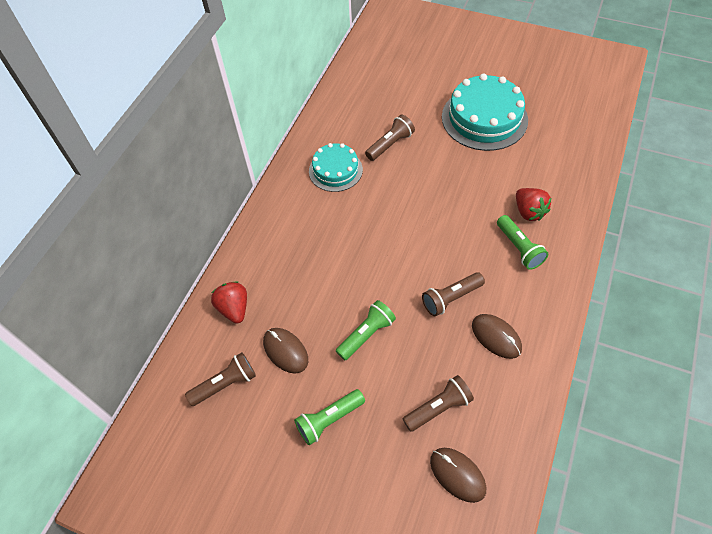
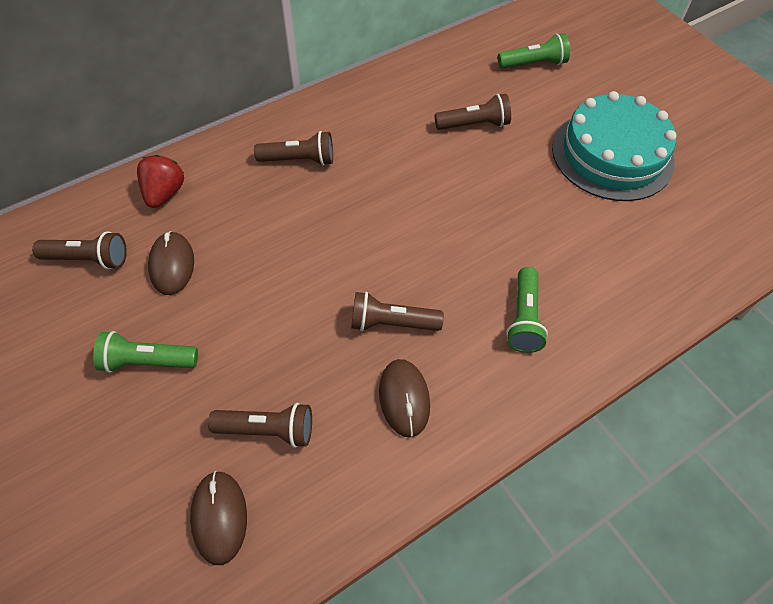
camera: 30 degrees right, 0 degrees up
turquoise cake [309,143,363,192] -> none
green flashlight [336,300,396,360] -> green flashlight moved to [498,33,570,69]
red strawberry [516,188,551,221] -> none
none -> brown flashlight [254,131,333,166]

